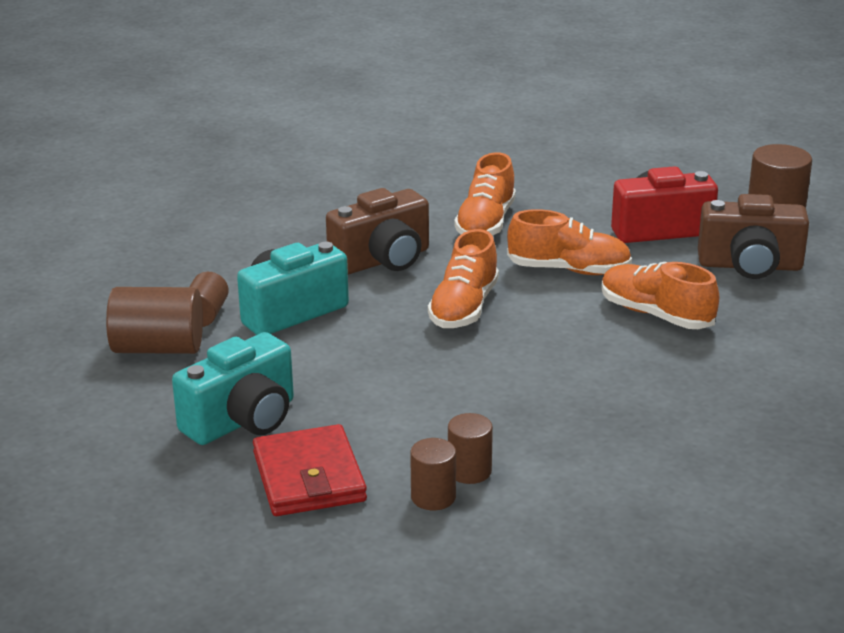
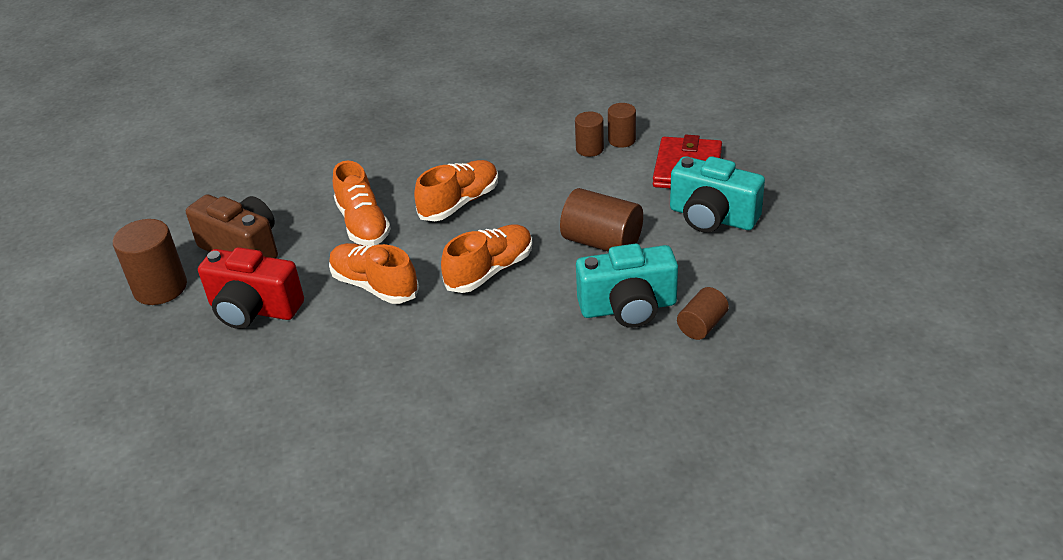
camera: 150 degrees left, 10 degrees up
brown cylinder [106,287,203,354] -> brown cylinder moved to [560,188,643,252]
turquoise camera [172,332,294,445] -> turquoise camera turned 135 degrees counterclockwise [670,156,765,233]
brown camera [326,188,429,275] -> none
orange shoe [454,152,516,236] -> orange shoe moved to [414,160,498,221]

